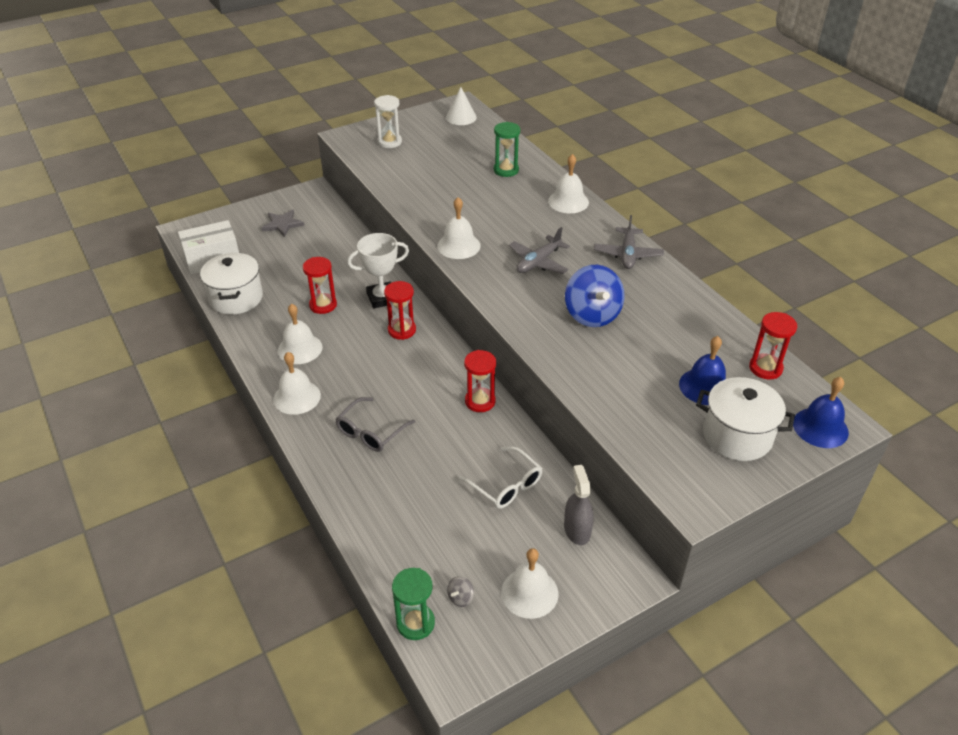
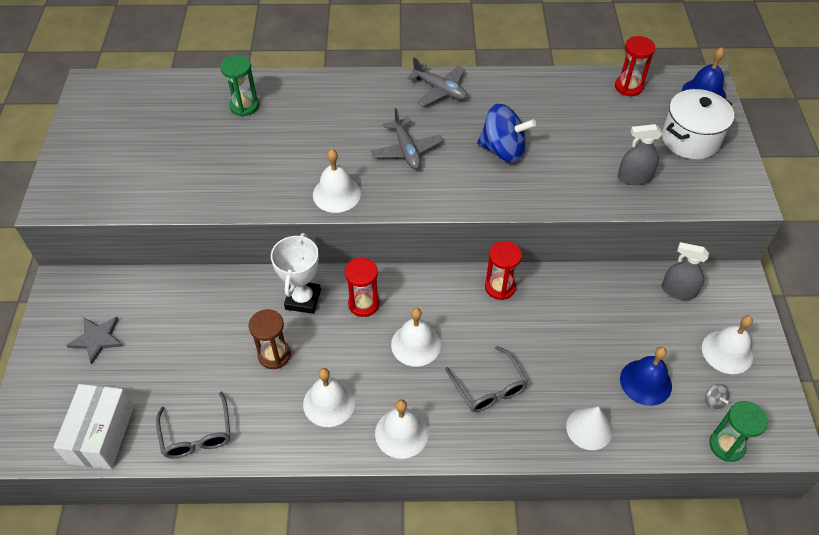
camera: 60 degrees left, 10 degrees up
white pot [200,253,263,315] -> grey glasses [156,392,231,459]
red hourglass [303,257,337,314] -> brown hourglass [249,309,291,369]
white hourglass [374,95,402,148] -> none
white cone [446,87,477,125] -> white cone moved to [566,406,612,450]
white glasses [459,446,543,509] -> none
white bell [548,154,589,213] -> white bell moved to [391,308,441,367]
blue bell [679,336,726,405] -> blue bell moved to [620,347,672,406]
none -> grey spray bottle [618,124,662,185]

